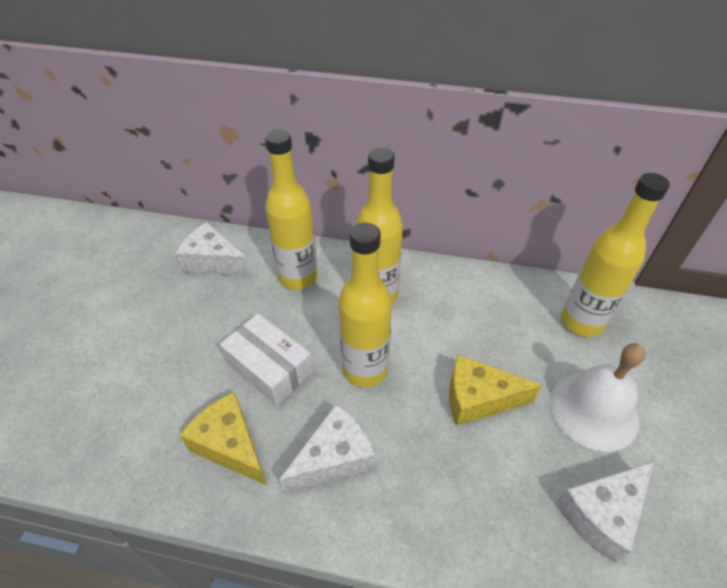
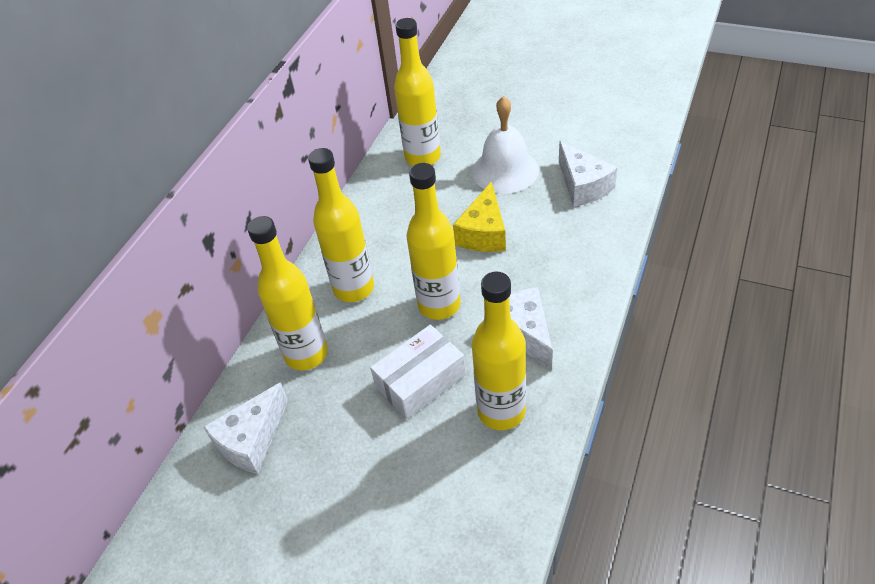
camera: 75 degrees left, 0 degrees up
yellow cheese [179,392,267,485] -> yellow bottle [472,272,526,430]

